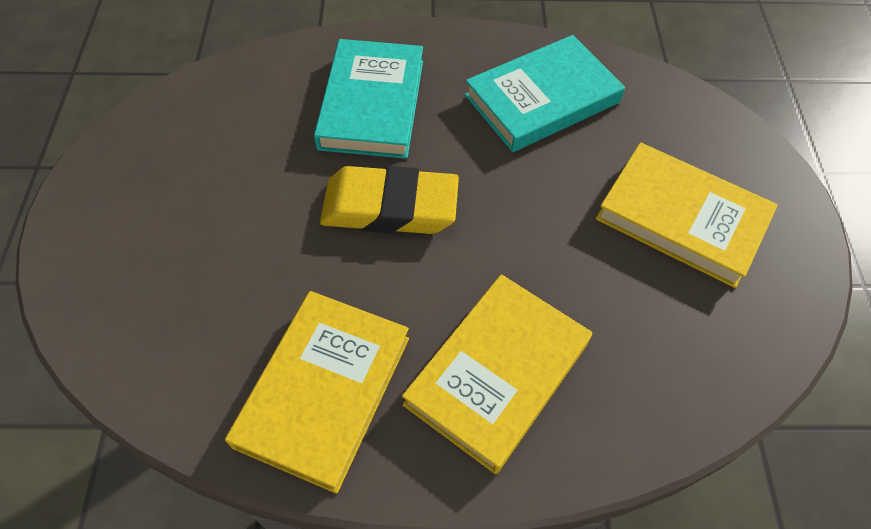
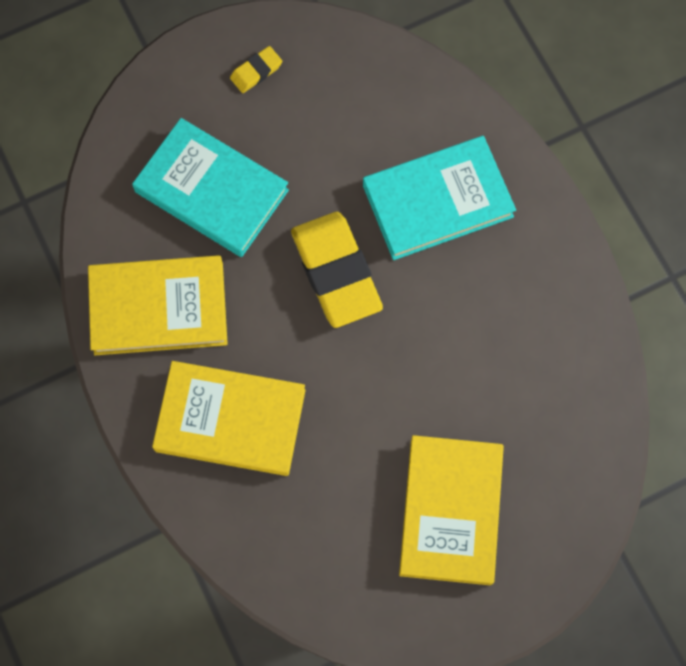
camera: 65 degrees right, 15 degrees up
turquoise book [465,35,625,152] -> turquoise book moved to [132,118,289,257]
none -> yellow eraser [230,46,282,93]

